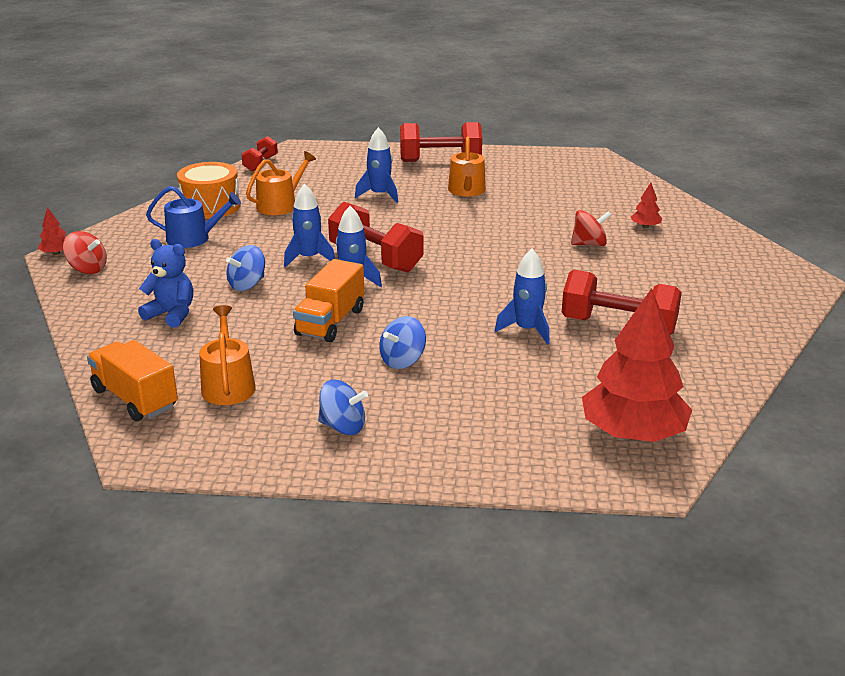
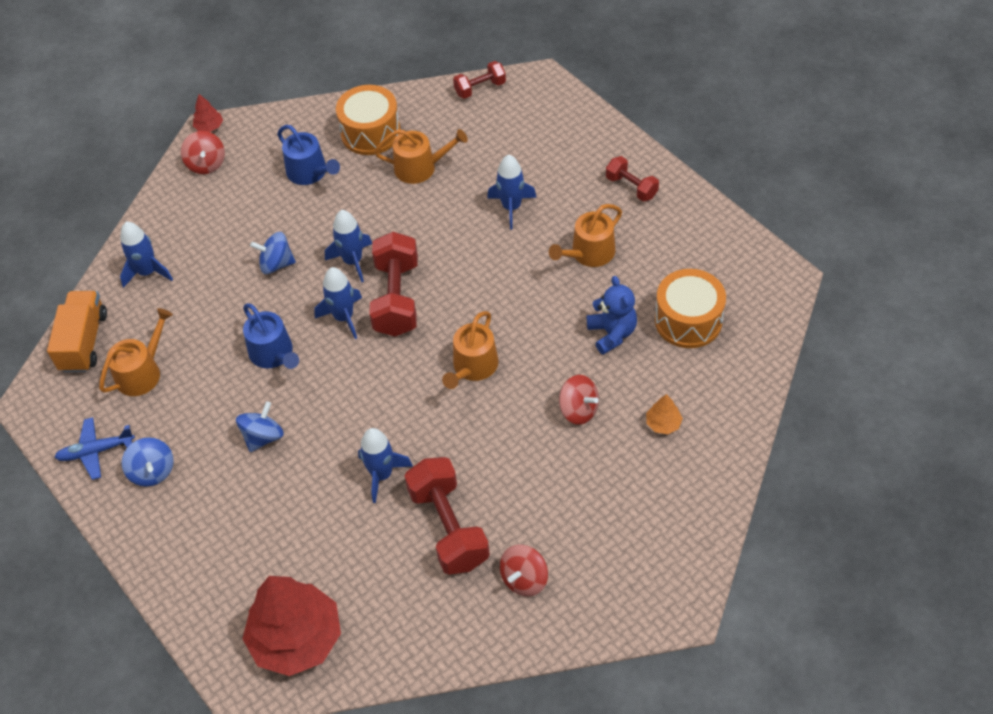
camera: 50 degrees right, 25 degrees up
blue teddy bear [138,239,193,328] -> blue teddy bear moved to [587,276,637,355]
orange truck [293,259,364,342] -> blue watering can [243,303,299,369]
blue spinning top [379,316,426,369] -> blue spinning top turned 120 degrees clockwise [236,401,284,452]
red dumbbell [400,122,482,162] -> red dumbbell [606,156,659,202], size x0.56
red tree [631,183,662,228] -> orange tree [646,394,683,434]
none -> blue plane [54,417,135,480]
none -> blue rocket [120,222,173,288]
none -> orange watering can [442,311,498,389]
none -> red spinning top [500,545,548,596]
none -> orange drum [655,269,726,348]

